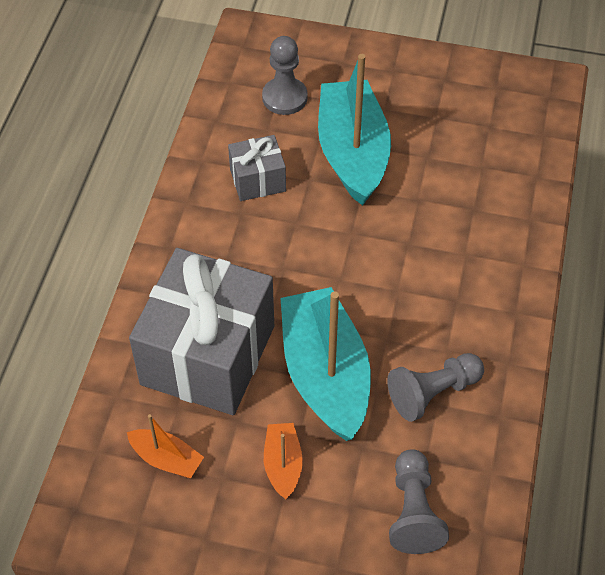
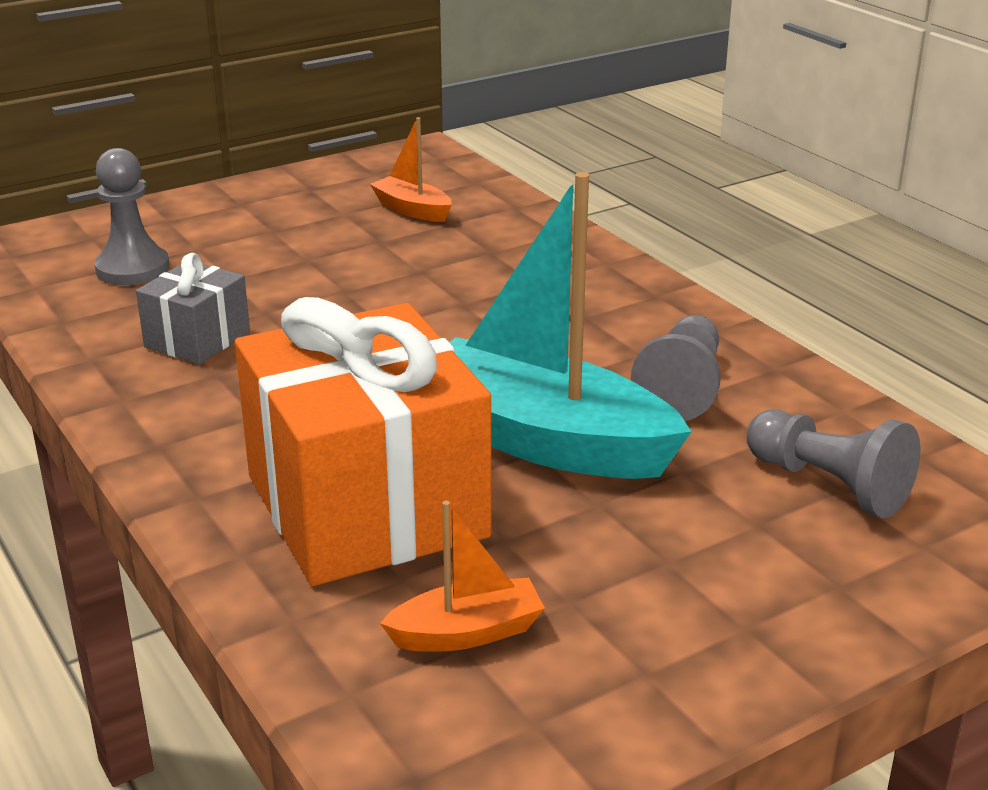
camera: 45 degrees left, 25 degrees down
grey gift [129,248,274,415] -> orange gift [235,297,491,586]
orange boat [264,423,303,499] -> orange boat moved to [370,117,452,222]
turquoise boat [318,54,391,206] -> none

